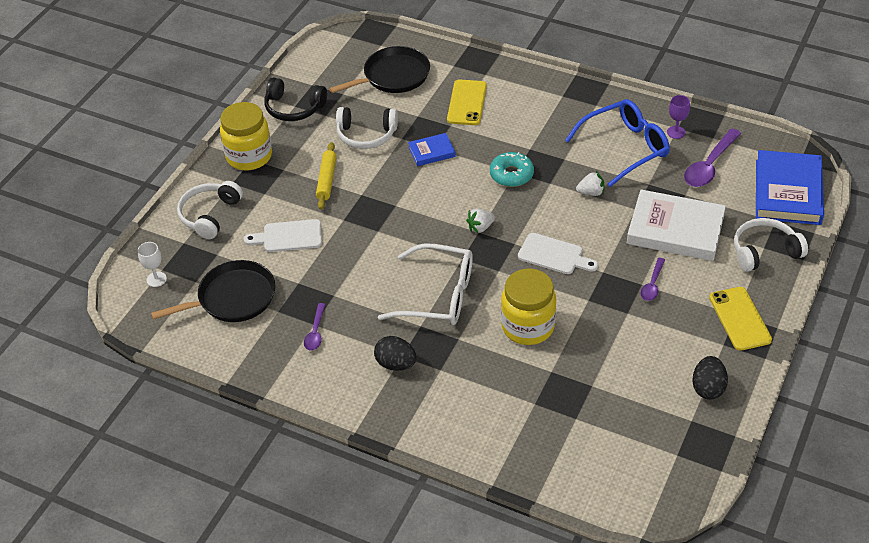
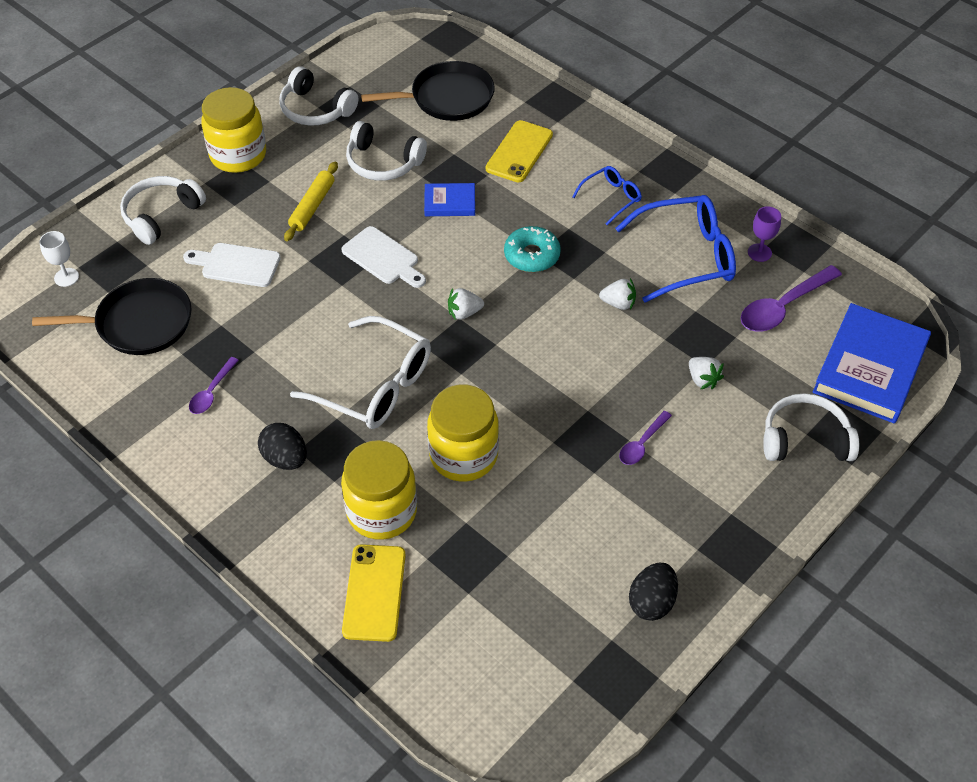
camera: 15 degrees right, 5 degrees up
black headphones [264,77,327,121] -> white headphones [279,66,358,126]
white cutting board [518,233,598,274] -> white cutting board moved to [342,226,426,288]
white book [627,189,726,261] -> white strawberry [689,357,724,389]
yellow phone [709,287,772,351] -> yellow phone moved to [342,544,406,642]
none -> yellow jar [341,440,417,540]
none -> blue glasses [572,166,642,225]

